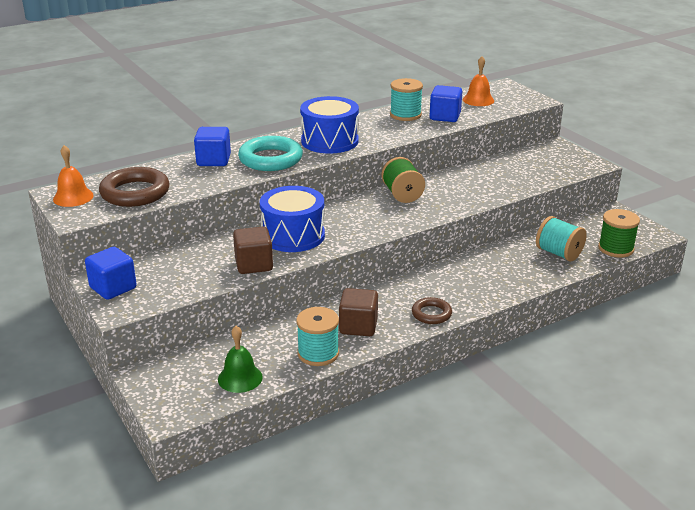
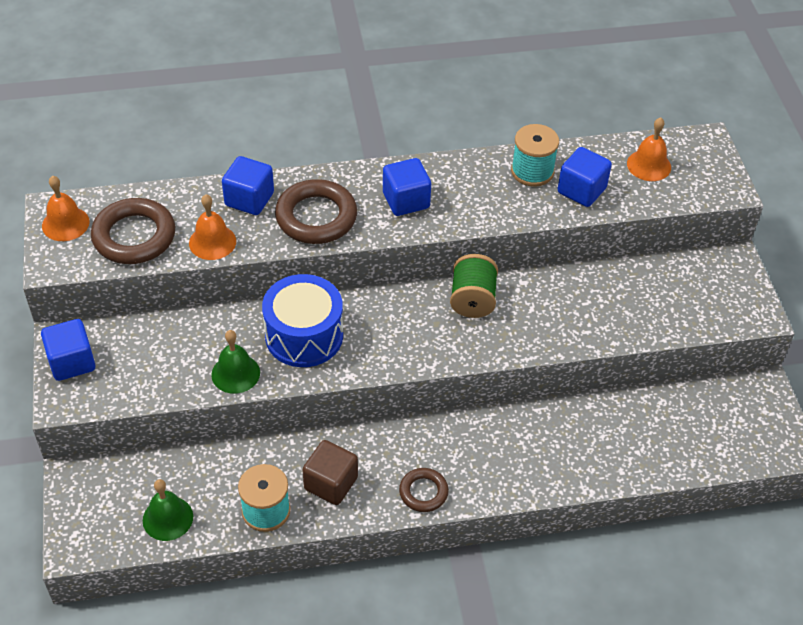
camera: 20 degrees right, 20 degrees up
brown cube [233,227,273,274] -> green bell [211,330,260,394]
turquoise ring [238,136,303,171] -> brown ring [275,179,357,244]
blue drum [300,96,359,154] -> blue cube [383,158,431,216]
turquoise spool [536,216,587,261] -> none
green spool [598,209,640,258] -> none
none -> orange bell [189,194,236,260]

